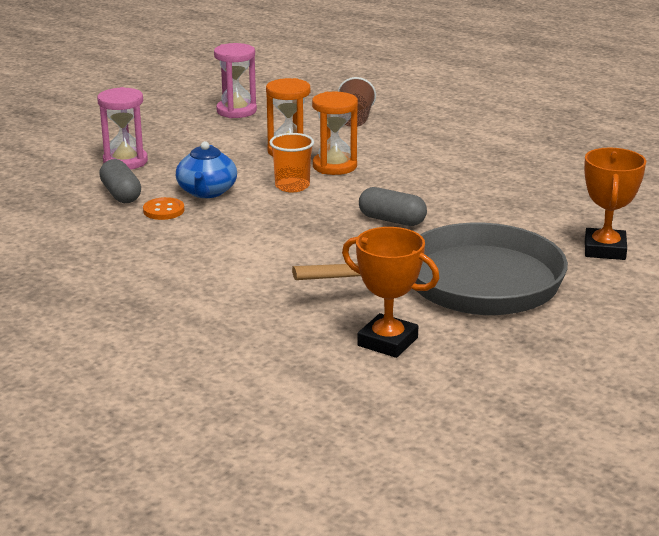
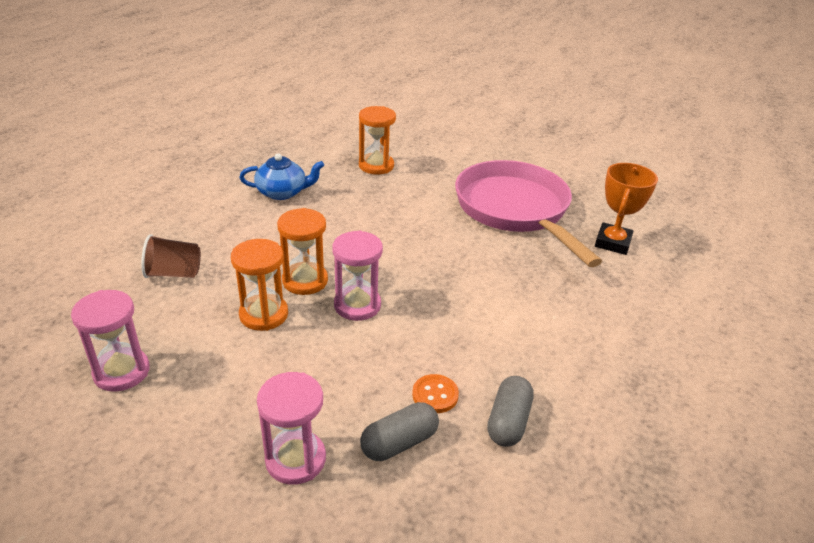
camera: 100 degrees left, 10 degrees up
blue teapot [176,141,237,198] -> blue teapot moved to [239,154,324,200]
orange cup [269,133,314,192] -> pink hourglass [332,230,383,321]
grey pan [292,223,568,315] -> pink pan [455,160,602,267]
grey capsule [359,187,427,226] -> grey capsule moved to [487,376,534,447]
orange trophy [584,148,646,260] -> none
none -> orange hourglass [359,106,396,174]

